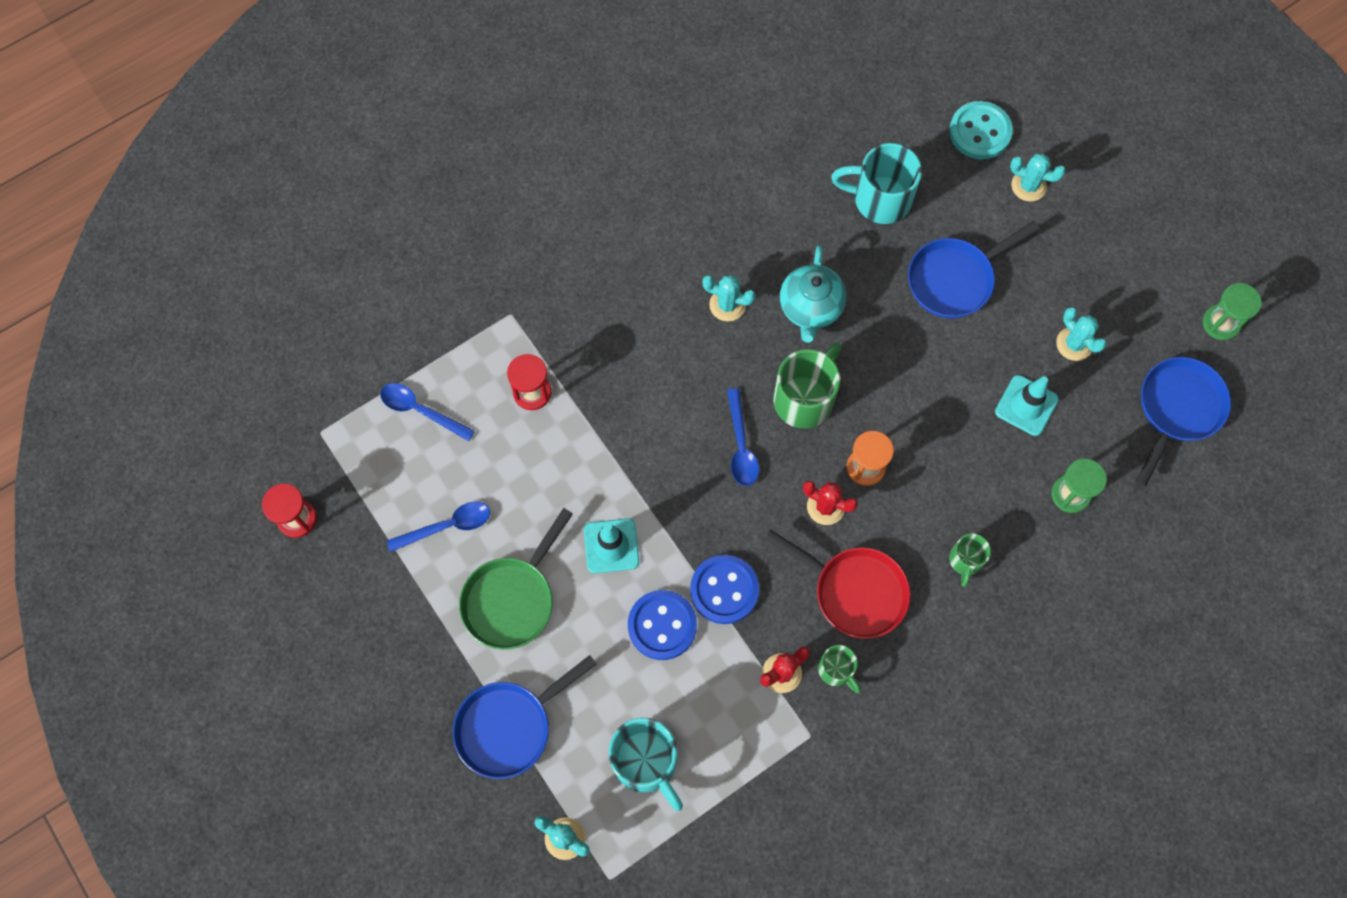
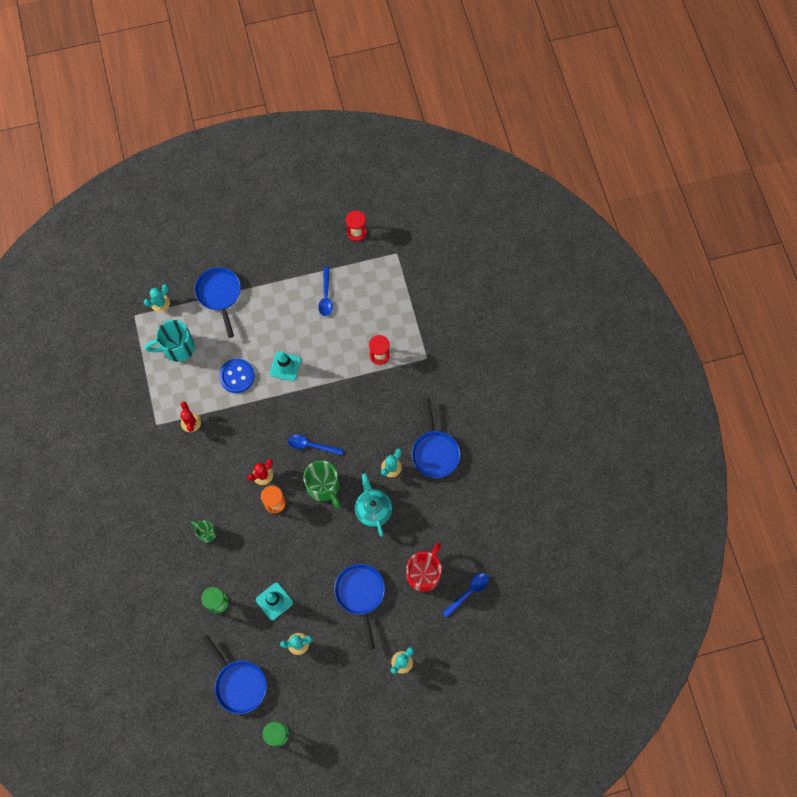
camera: 110 degrees right, 0 degrees up
blue spoon [380,383,475,441] -> blue spoon moved to [442,573,489,618]
green pan [459,508,573,650] -> none
blue button [690,555,759,624] -> none
red pan [765,530,910,639] -> none
turquoise teapot [780,245,846,343] -> turquoise teapot turned 45 degrees clockwise [355,473,392,537]
green mug [818,645,861,693] -> none
turquoise mug [831,143,922,224] -> red mug [406,543,442,592]
turquoise button [949,101,1013,159] -> none
none -> blue pan [412,398,460,478]

